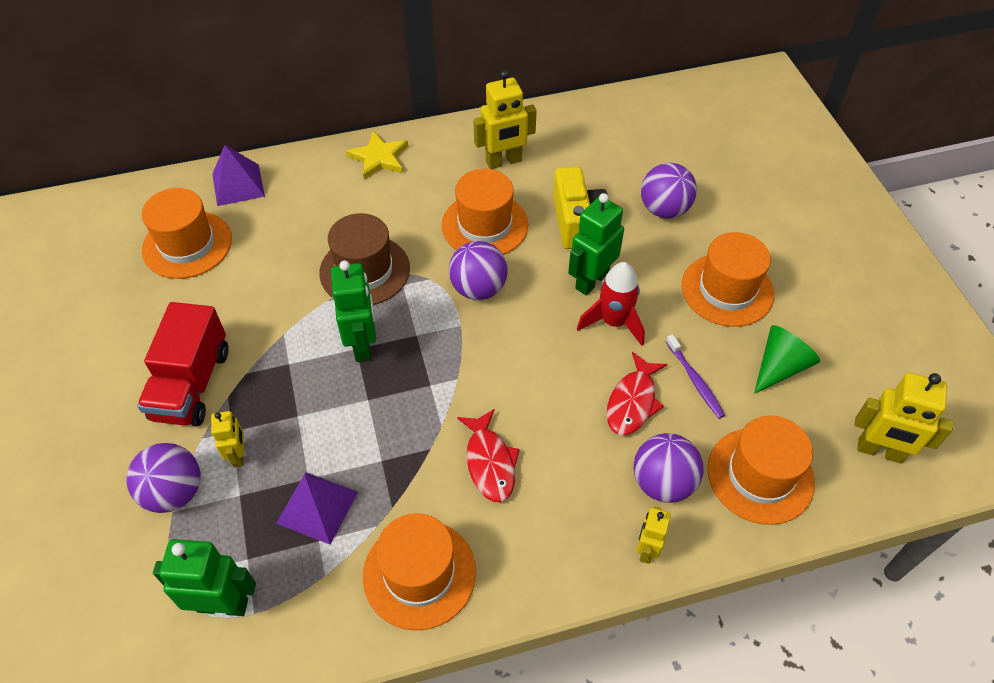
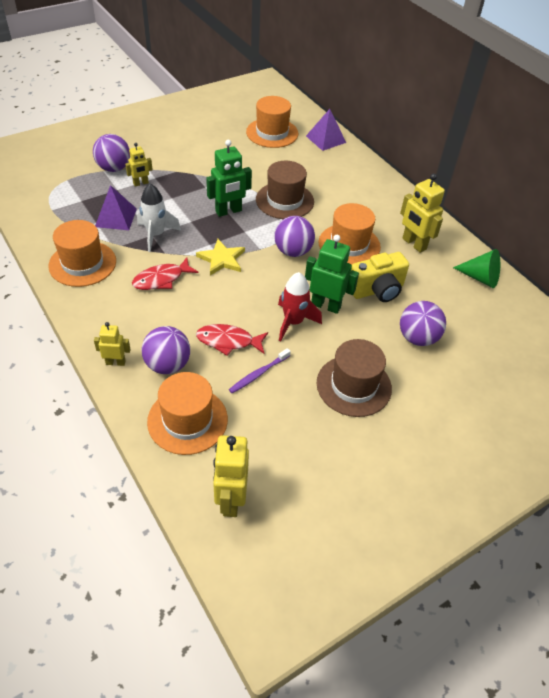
camera: 70 degrees right, 5 degrees down
red truck [137,302,229,426] -> none
green robot [153,539,256,616] -> none
yellow star [346,131,408,179] -> yellow star moved to [196,239,245,275]
orange hat [681,232,774,327] -> brown hat [317,339,392,417]
green cone [754,325,820,394] -> green cone moved to [453,249,500,288]
none -> white rocket [137,184,181,252]

